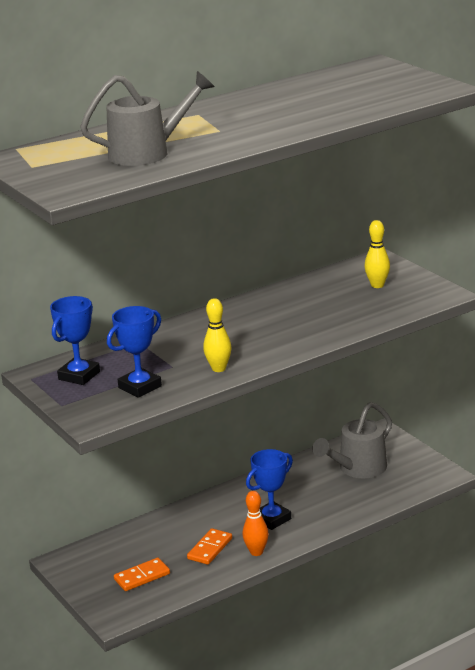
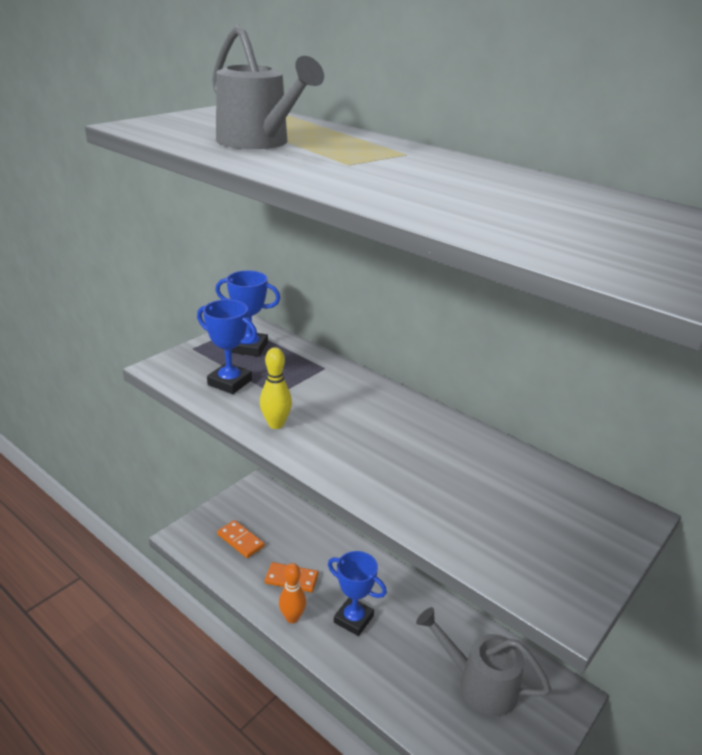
camera: 70 degrees right, 5 degrees up
yellow bowling pin [365,220,390,288] -> none

